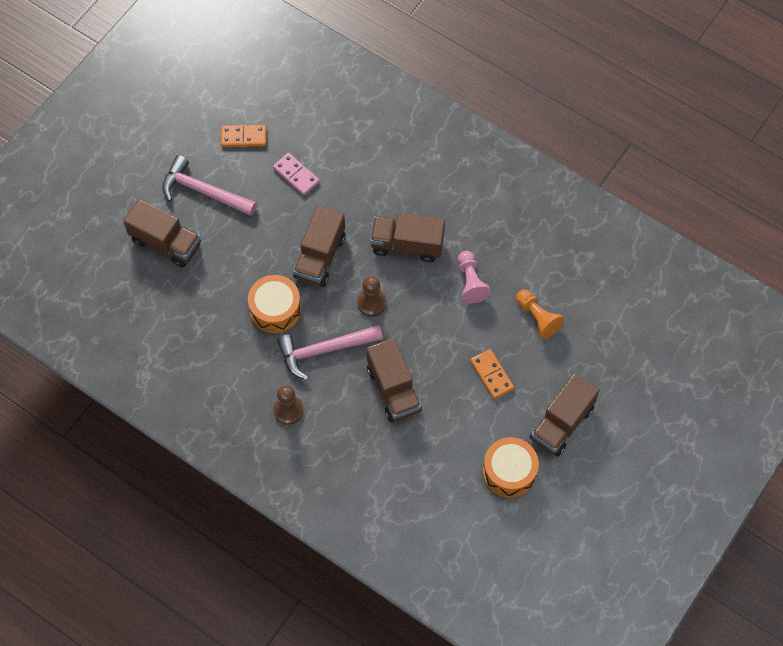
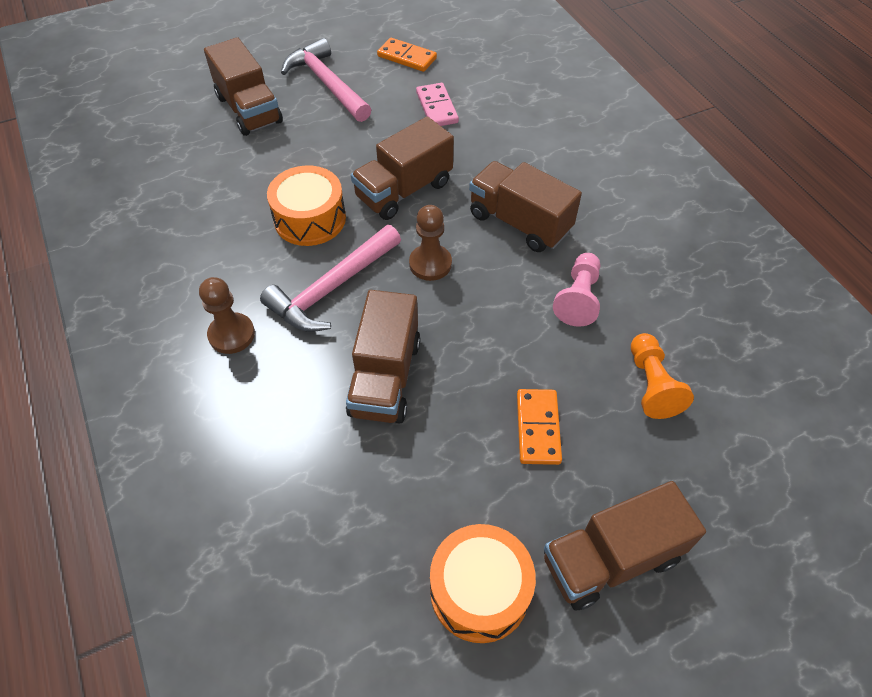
camera: 30 degrees right, 10 degrees down
pink hammer [277,325,383,380] -> pink hammer turned 60 degrees counterclockwise [260,225,401,332]

